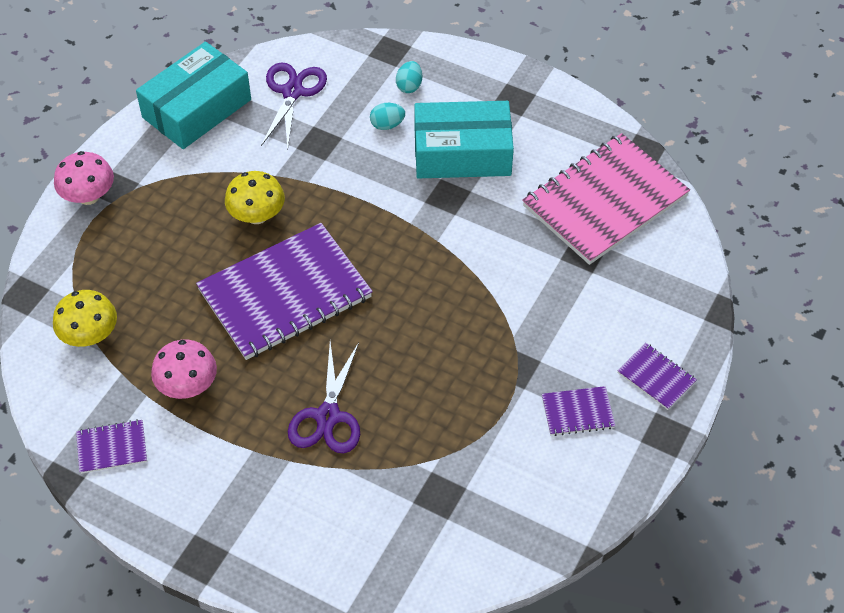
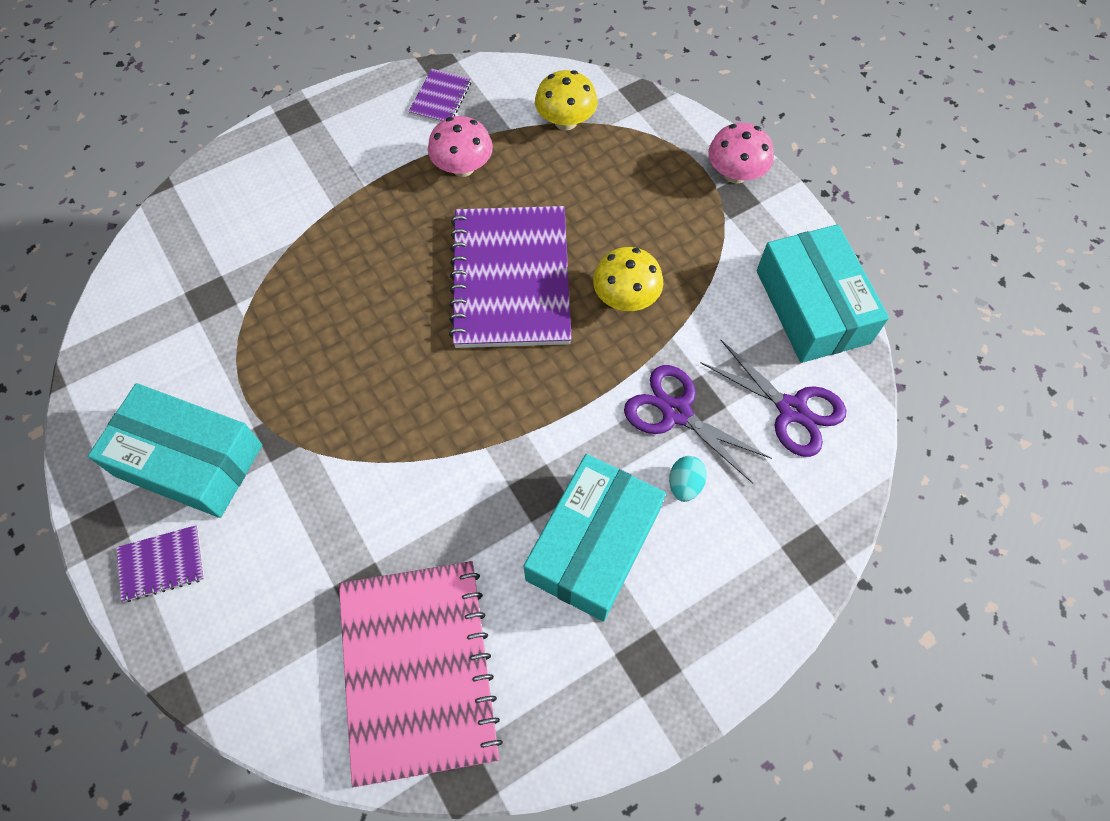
camera: 120 degrees right, 10 degrees up
purple scissors [288,342,360,454] -> purple scissors moved to [624,365,772,484]
turquoise egg [396,61,422,93] -> none
purple notebook [542,386,615,436] -> turquoise box [88,383,262,518]

